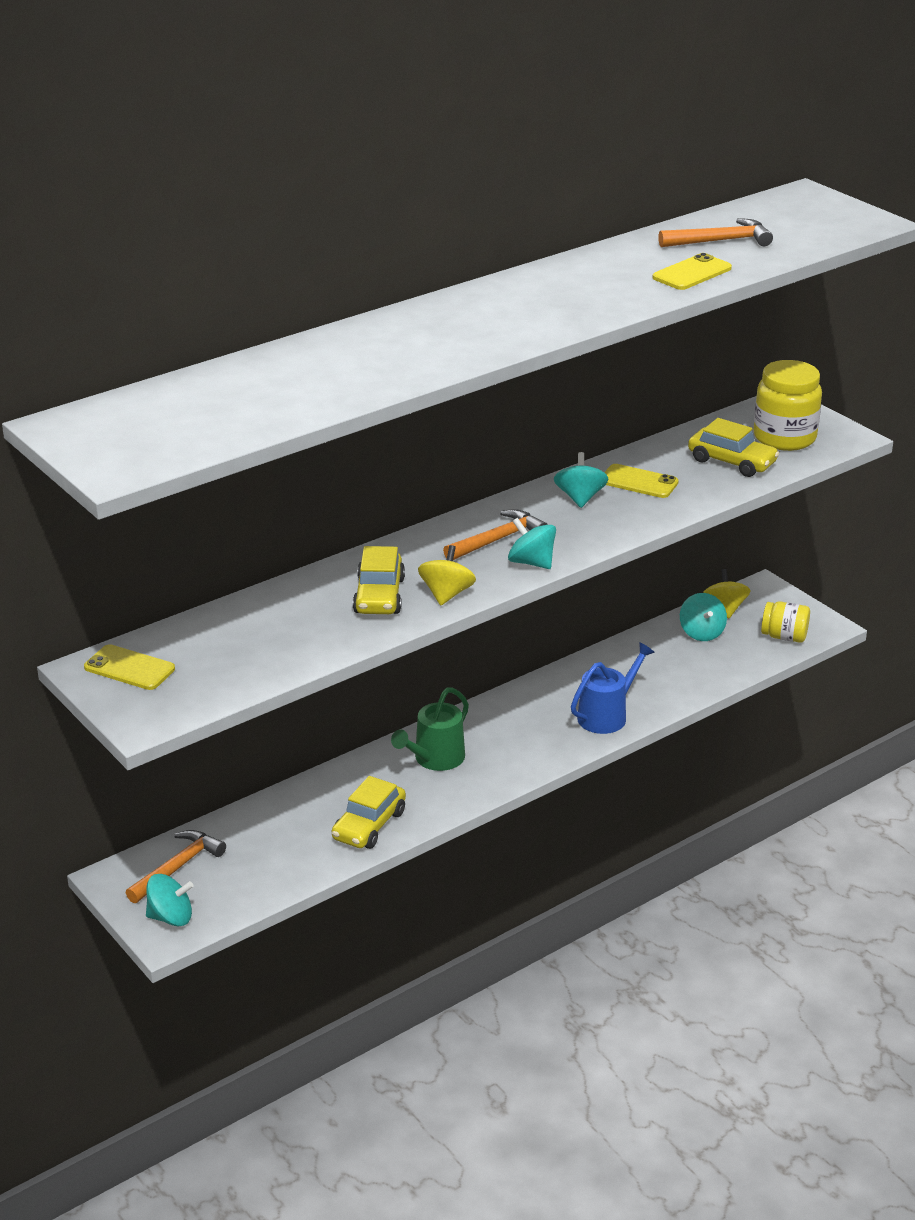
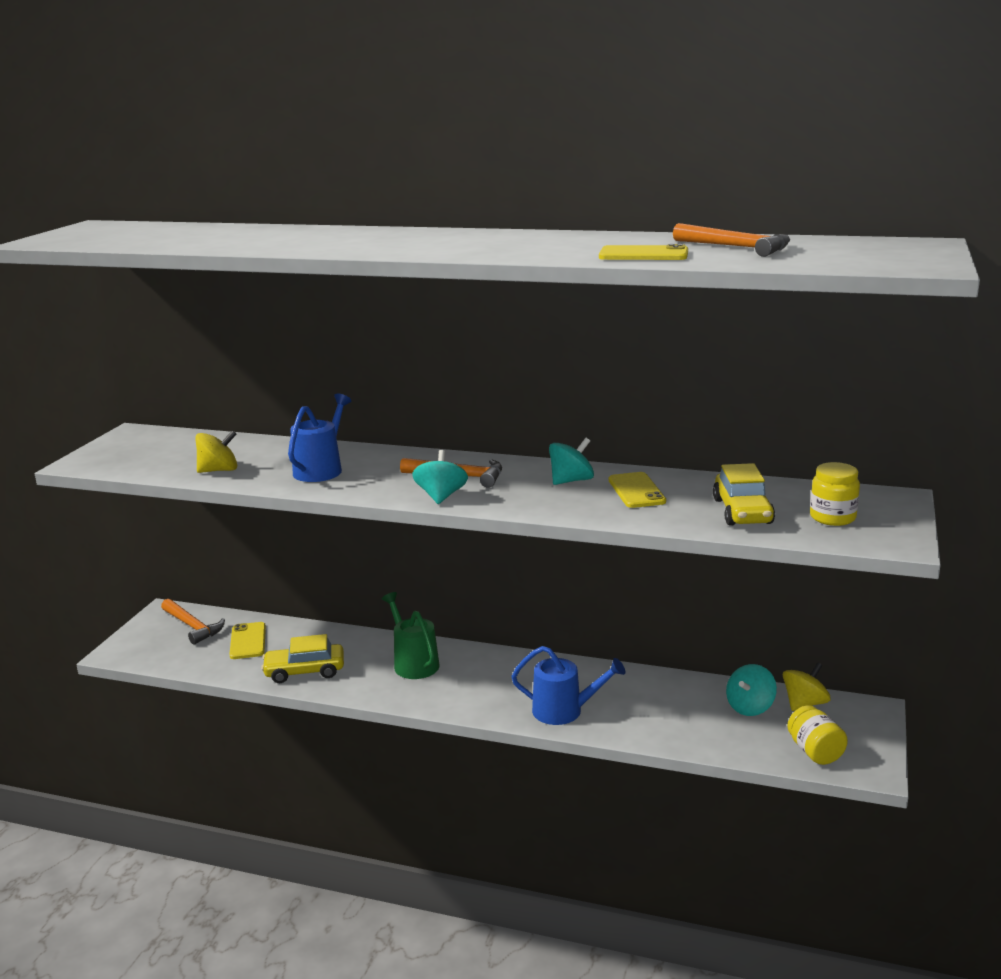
camera: 55 degrees right, 10 degrees down
yellow phone [84,644,175,690] -> yellow phone moved to [229,622,266,659]
orange hammer [126,830,226,903] -> orange hammer turned 45 degrees clockwise [161,599,225,645]
turquoise spinning top [146,874,194,926] -> none
yellow car [353,546,405,614] -> blue watering can [288,393,351,482]
green watering can [391,687,469,771] -> green watering can turned 60 degrees clockwise [382,592,440,679]
yellow spinning top [418,545,476,605] -> yellow spinning top moved to [195,430,237,473]
yellow jar [753,360,822,451] -> yellow jar [810,462,860,526], size x0.62

